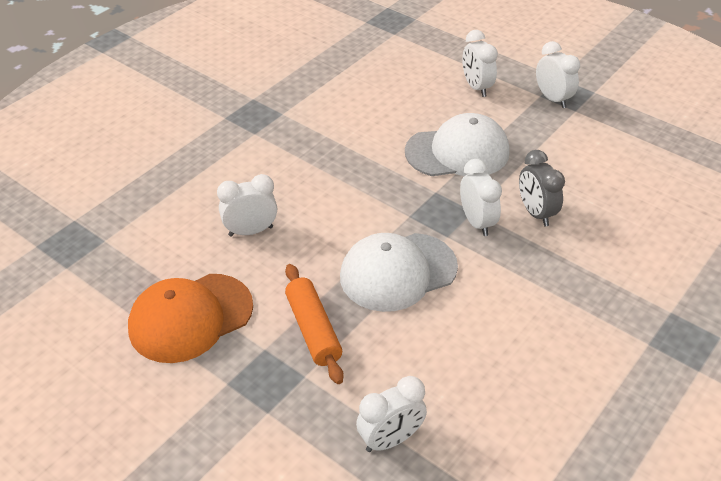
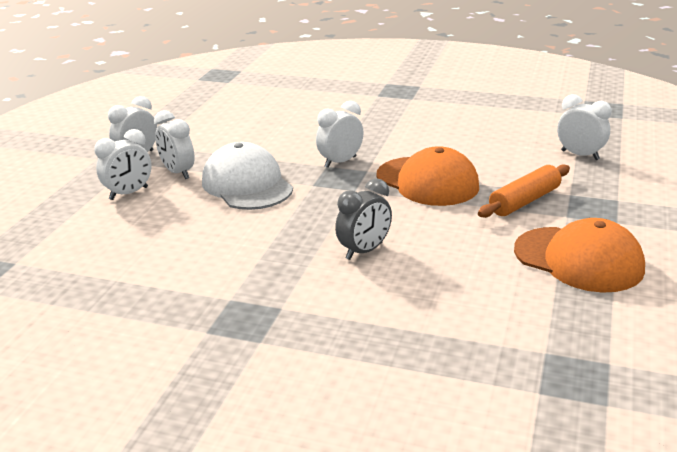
camera: 110 degrees left, 15 degrees down
white clock [217,174,277,237] -> white clock moved to [154,110,195,179]
white cap [340,233,458,312] -> orange cap [376,146,479,206]
grey clock [519,150,565,226] -> grey clock moved to [335,178,392,260]

